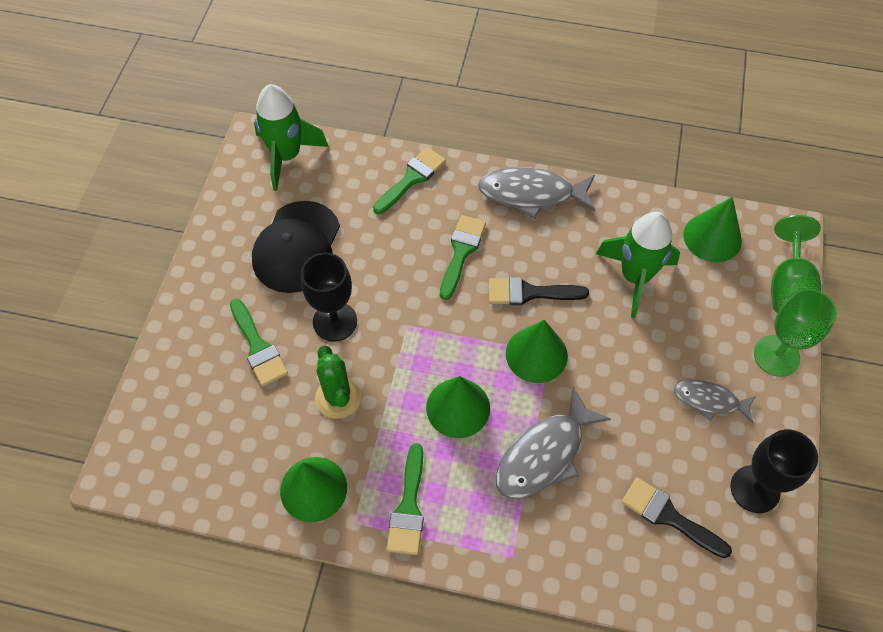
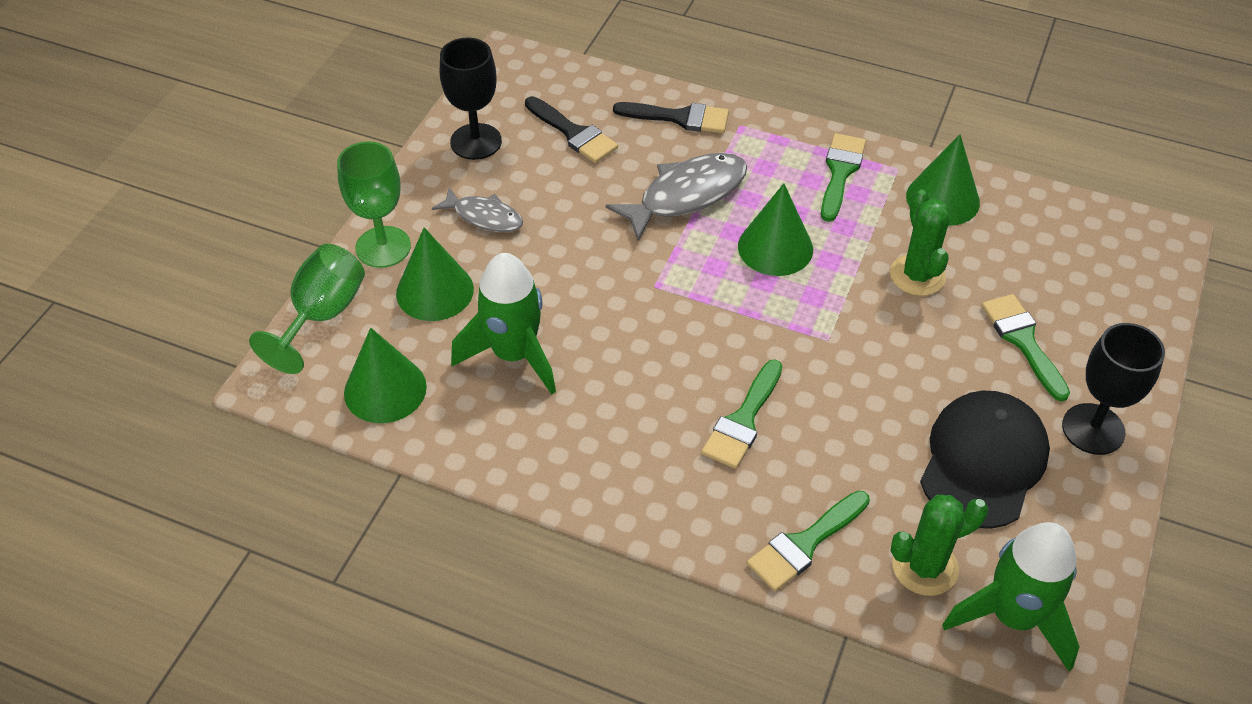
camera: 170 degrees left, 10 degrees down
black goblet [301,253,357,342] -> black goblet moved to [1062,323,1165,455]
grey fish [478,167,595,218] -> none
black brush [489,277,589,305] -> black brush moved to [613,102,729,133]
green cone [506,320,568,383] -> green cone moved to [396,227,474,321]
none -> green cactus [890,495,988,596]

